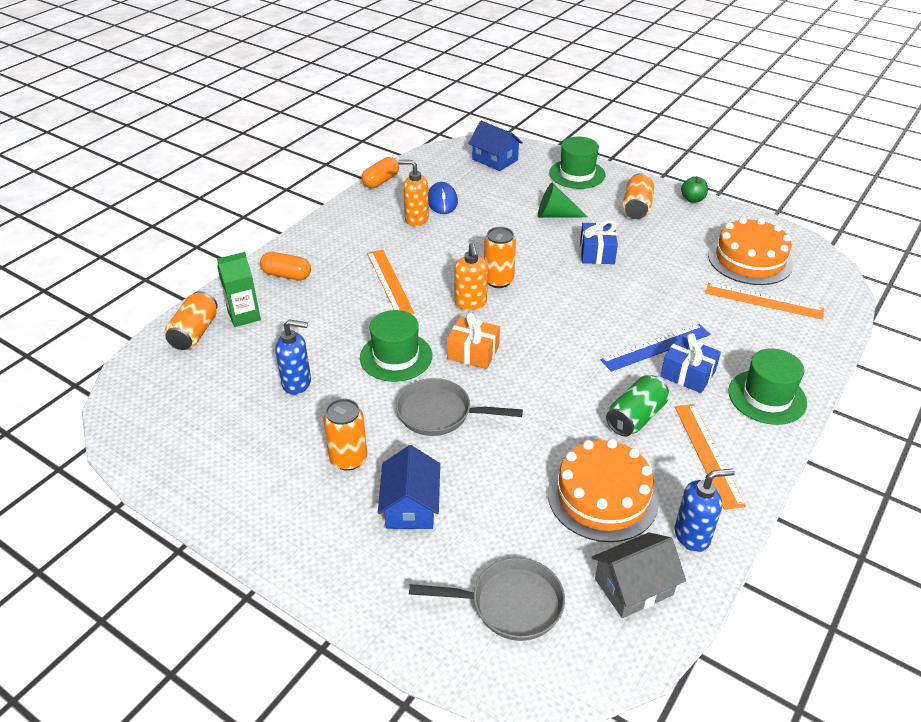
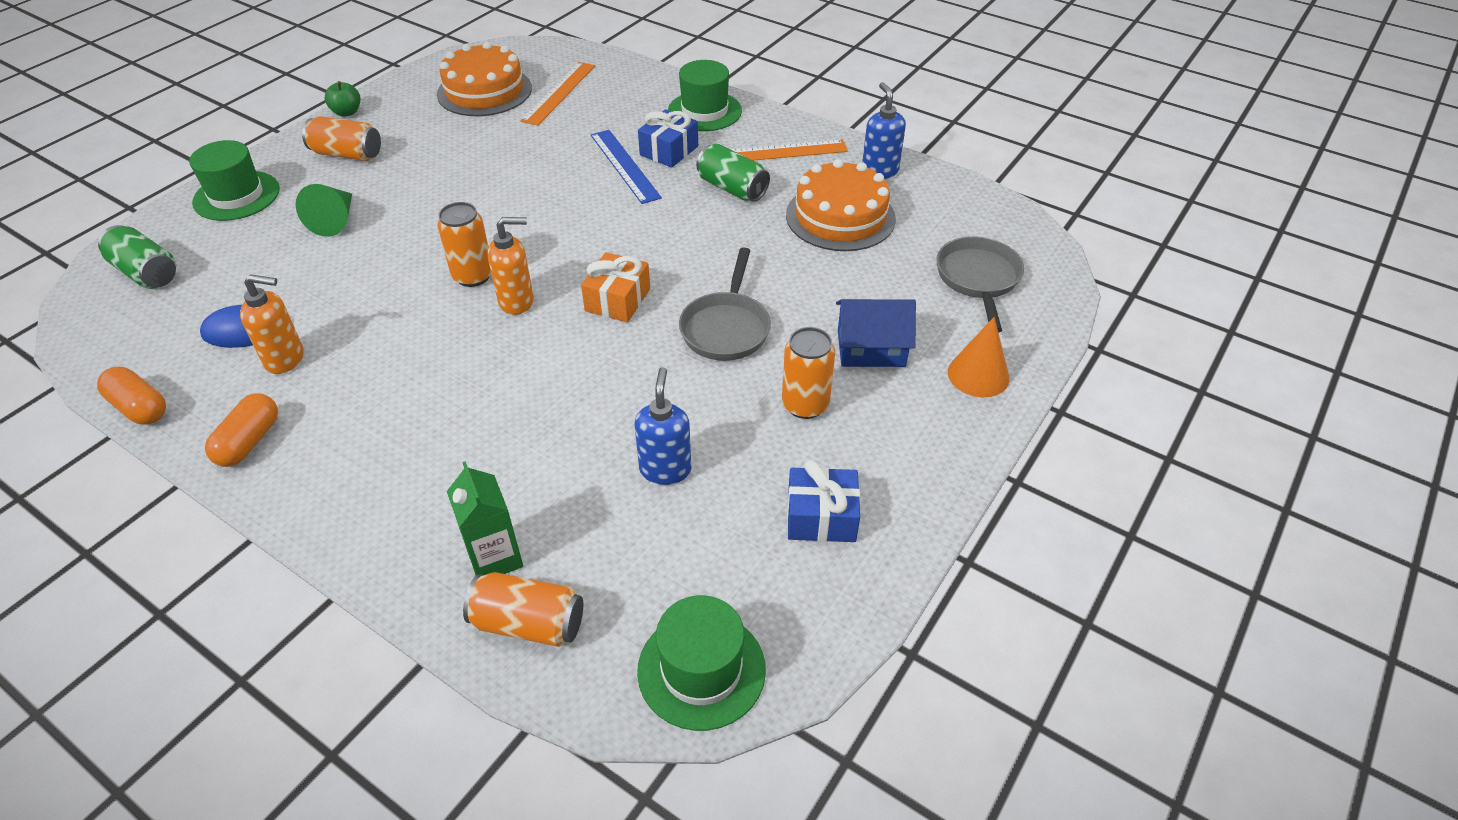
camera: 90 degrees left, 5 degrees up
orange capsule [260,252,311,280] -> orange capsule moved to [205,393,278,467]
green hat [360,310,432,382] -> green hat moved to [637,595,766,731]
orange ruler [367,250,415,314] -> none
orange soap dispenser [398,160,429,226] -> orange soap dispenser turned 105 degrees counterclockwise [240,274,304,374]
blue house [468,121,523,171] -> green can [98,225,176,289]
blue gift [580,220,618,264] -> blue gift moved to [787,460,860,542]
grey house [591,532,686,618] -> none
none -> orange cone [948,317,1010,397]

